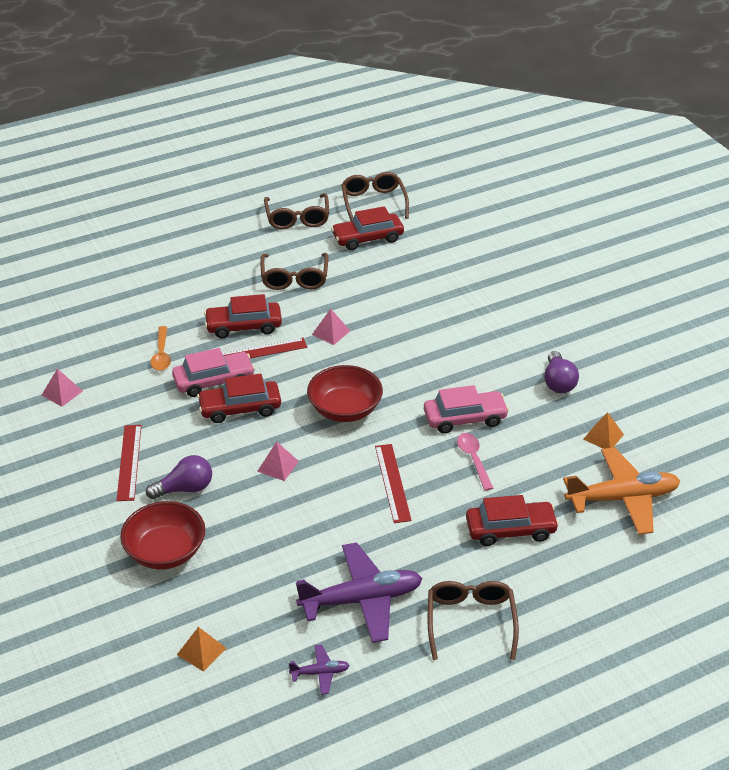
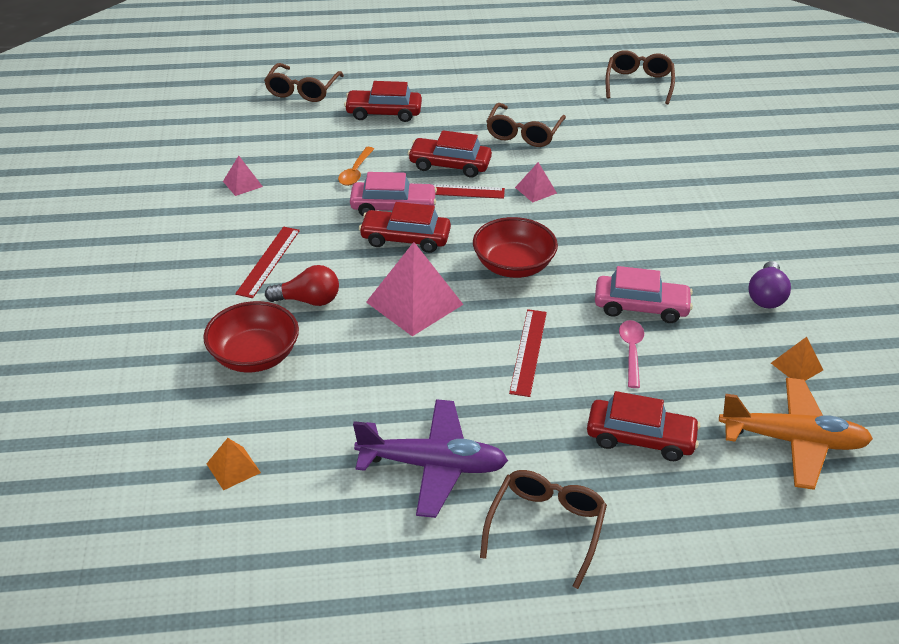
camera: 20 degrees right, 0 degrees up
purple light bulb [146,455,212,499] -> red light bulb [265,265,339,306]
pink pyramid [257,442,299,481] -> pink pyramid [366,242,464,336], size x2.01
brown glasses [264,193,329,229] -> brown glasses moved to [264,63,344,102]
purple plane [289,644,350,695] -> none
red car [331,206,404,250] -> red car moved to [344,81,422,122]

